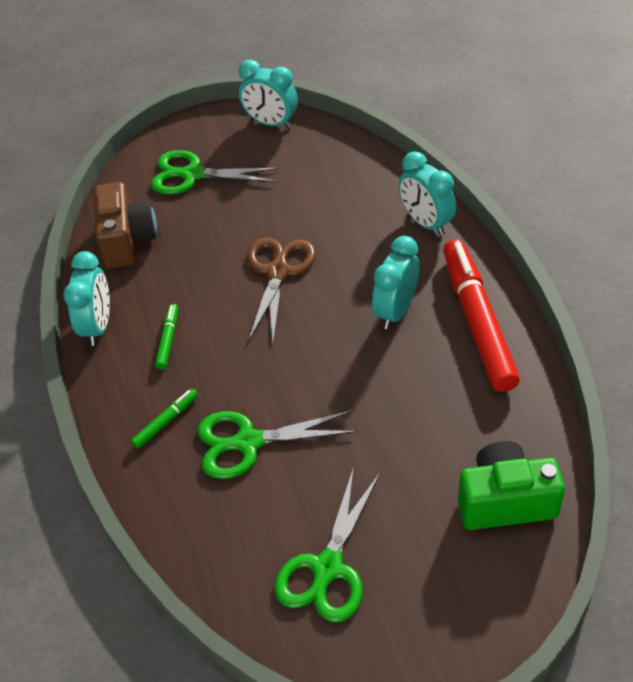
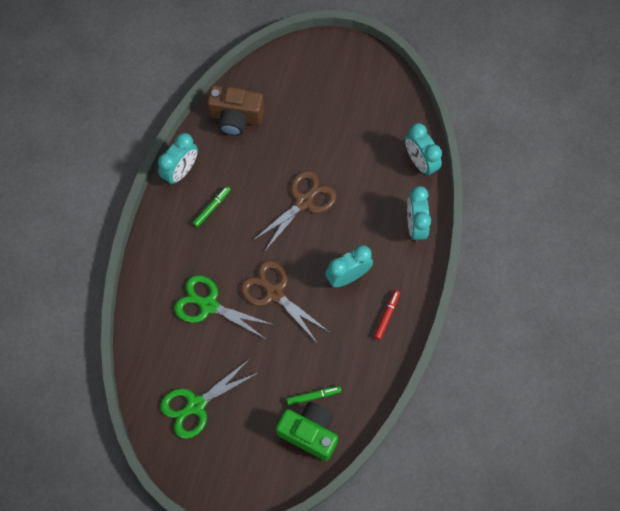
camera: 30 degrees right, 20 degrees up
brown camera [94,182,157,269] -> brown camera turned 75 degrees clockwise [207,85,264,136]
green marker [131,389,198,449] -> green marker moved to [287,386,341,405]
green scissors [151,150,280,195] -> none
turquoise clock [239,60,298,129] -> turquoise clock moved to [405,123,442,176]
red marker [443,239,520,392] -> red marker [374,290,400,340], size x0.42
none -> brown scissors [241,261,329,344]

